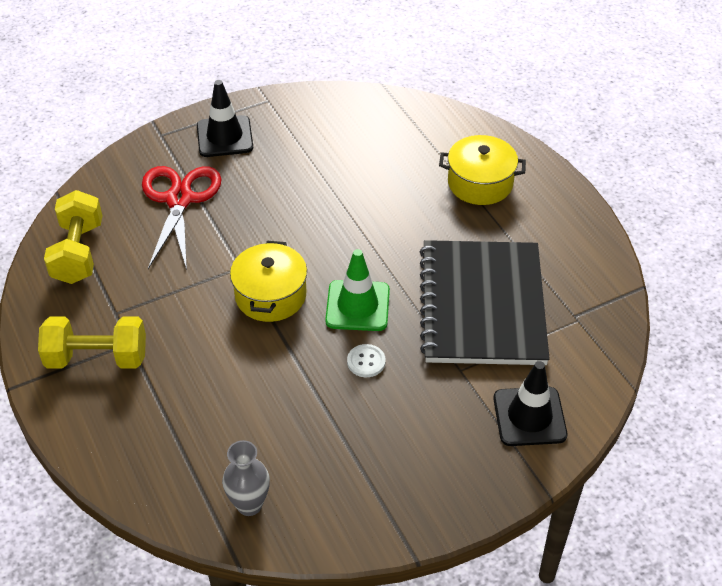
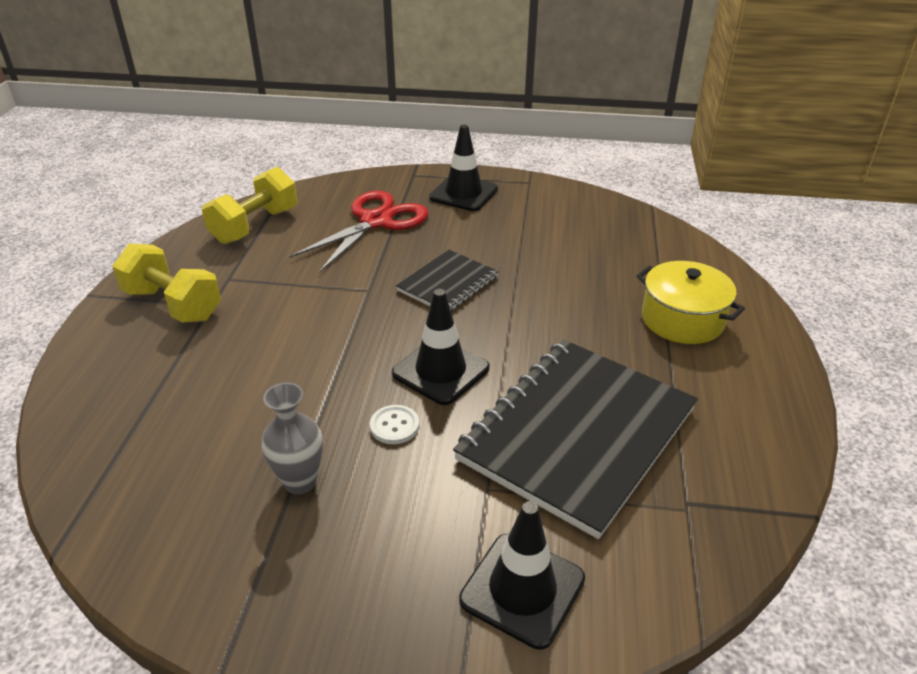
camera: 35 degrees right, 10 degrees down
grey vase [222,440,270,516] -> grey vase moved to [262,383,323,494]
yellow pot [230,241,307,322] -> none
green traffic cone [325,249,390,331] -> black traffic cone [392,289,489,405]
none -> black notebook [396,250,499,312]

